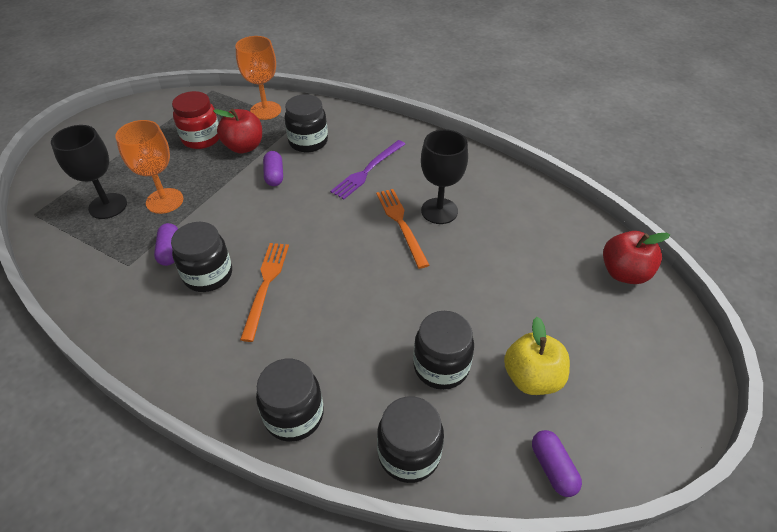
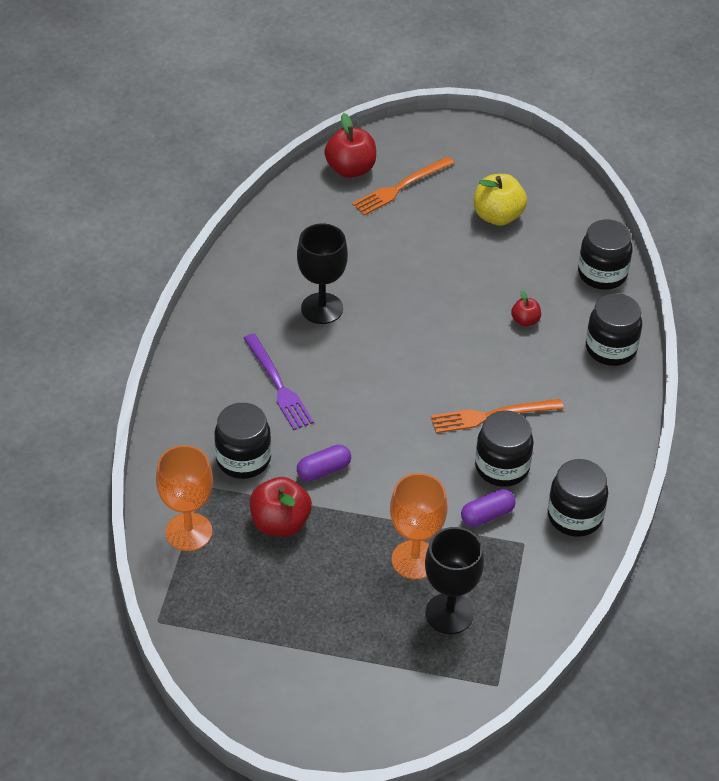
camera: 110 degrees left, 0 degrees up
red jar [172,91,219,149] -> none
purple fork [330,140,405,199] -> purple fork turned 45 degrees clockwise [244,334,314,430]
orange fork [376,189,429,269] -> orange fork moved to [352,157,454,216]
black jar [413,311,474,390] -> black jar moved to [548,459,608,537]
purple capsule [532,430,582,497] -> none
none -> red apple [511,290,541,327]

